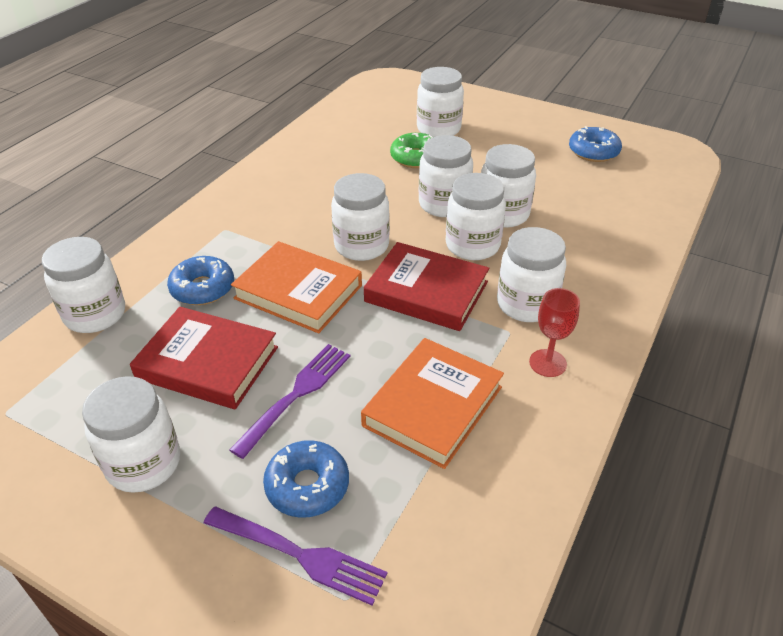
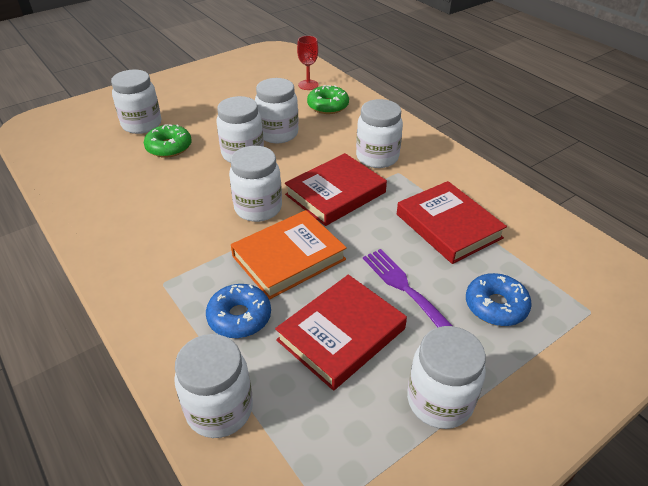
camera: 65 degrees left, 0 degrees up
purple fork [204,506,387,605] -> none
orange book [361,338,504,469] -> red book [397,181,507,264]
white jar [446,173,506,260] -> none
red goblet [529,288,580,377] -> red goblet moved to [297,36,319,90]
blue donut [569,126,622,162] -> none
none -> green donut [307,85,349,114]

